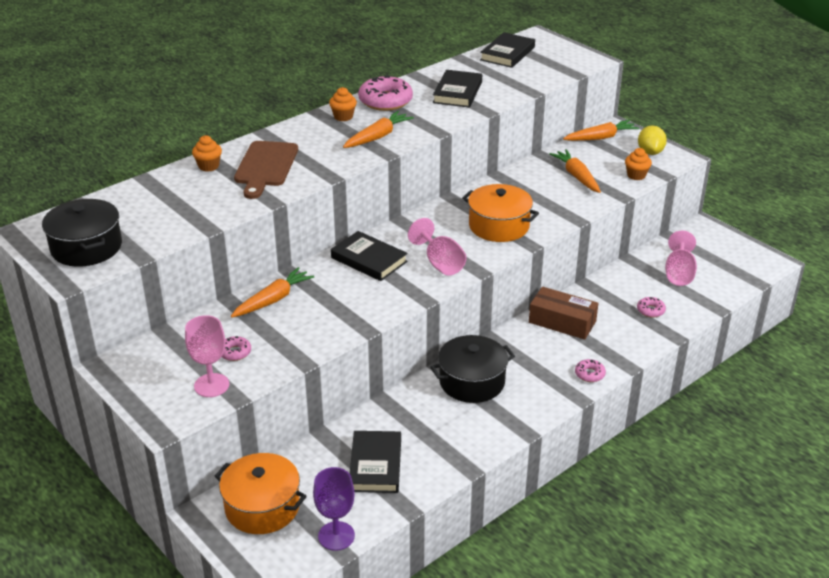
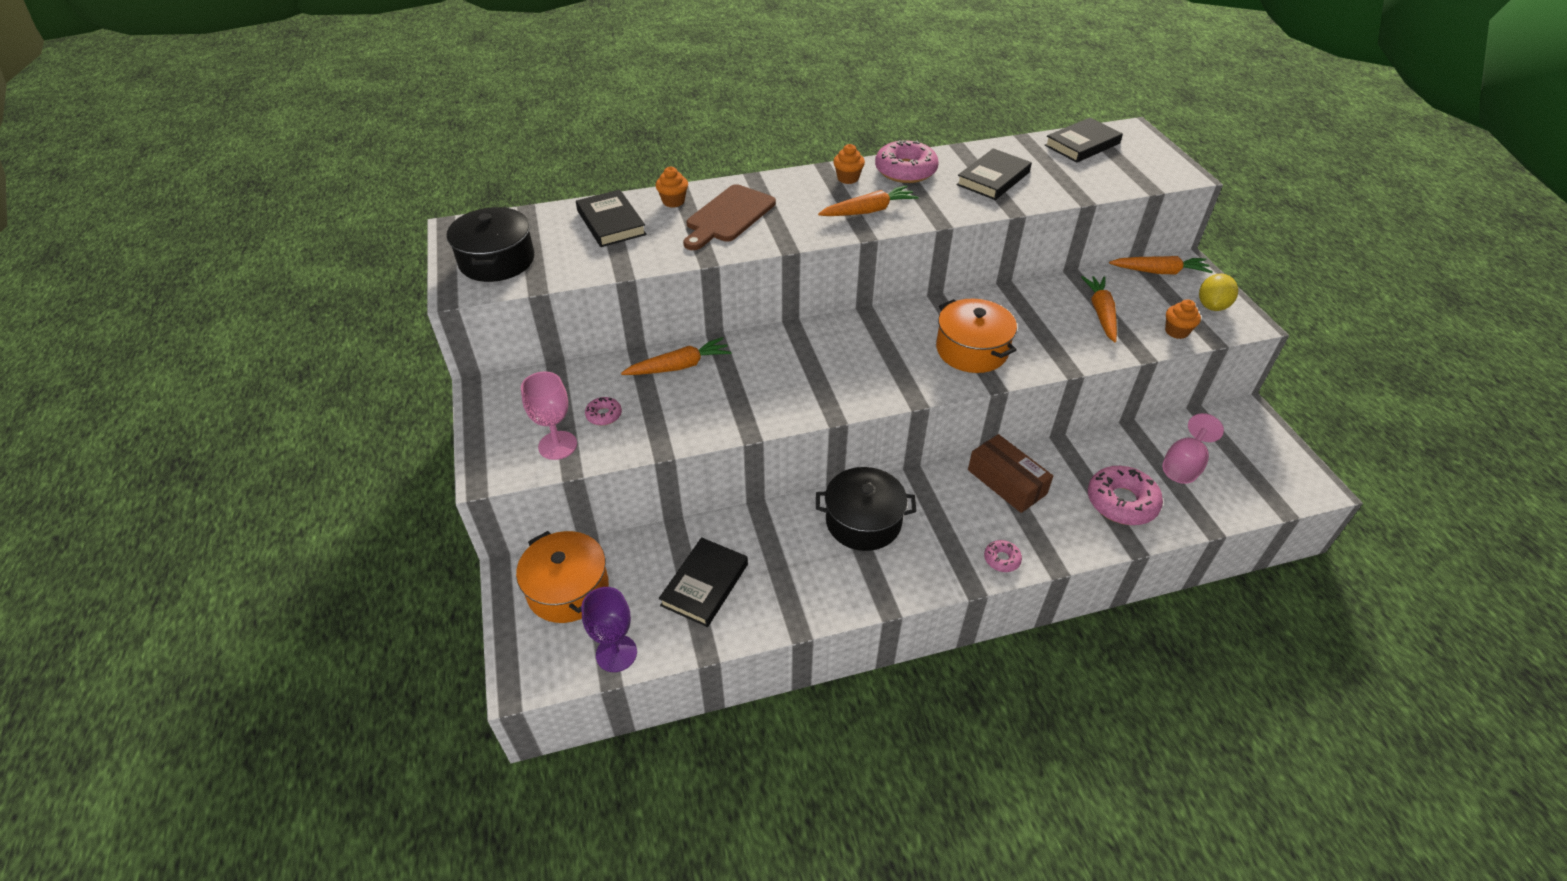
camera: 25 degrees right, 10 degrees up
black book [331,231,408,281] -> black book moved to [576,190,647,247]
pink goblet [408,218,466,276] -> none
pink donut [637,297,666,318] -> pink donut [1088,466,1163,525], size x2.04

